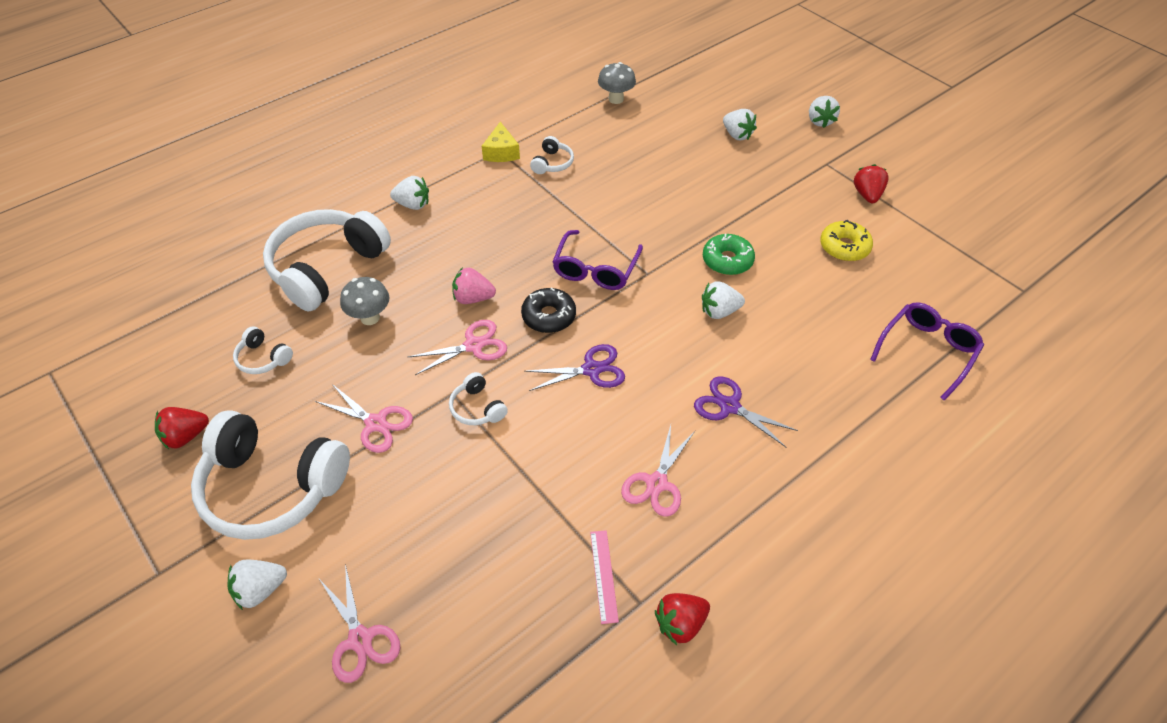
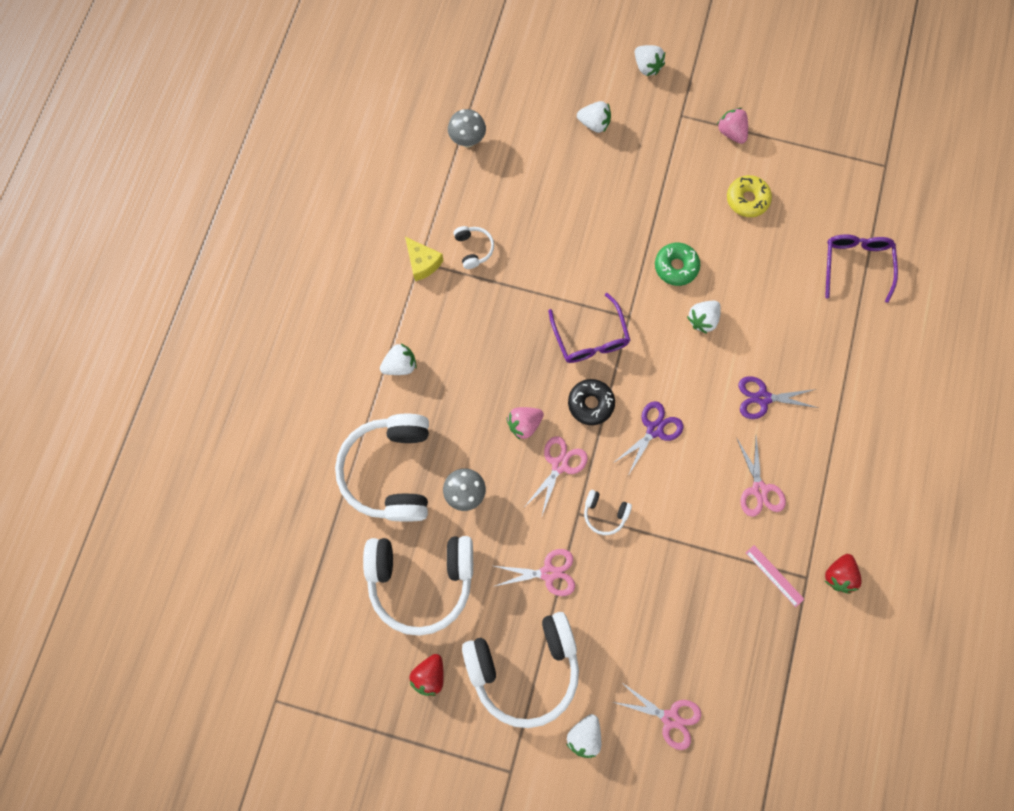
camera: 35 degrees left, 25 degrees up
white headphones [233,326,293,374] -> white headphones [363,536,473,636], size x2.34
red strawberry [854,164,889,203] -> pink strawberry [717,108,748,144]

